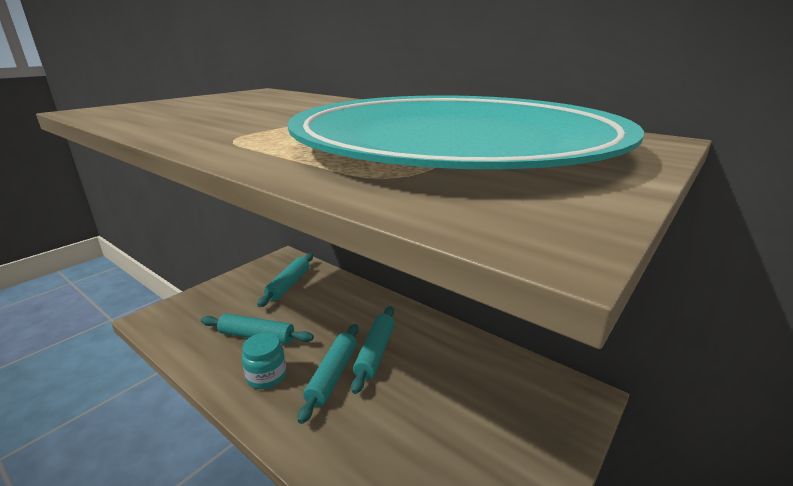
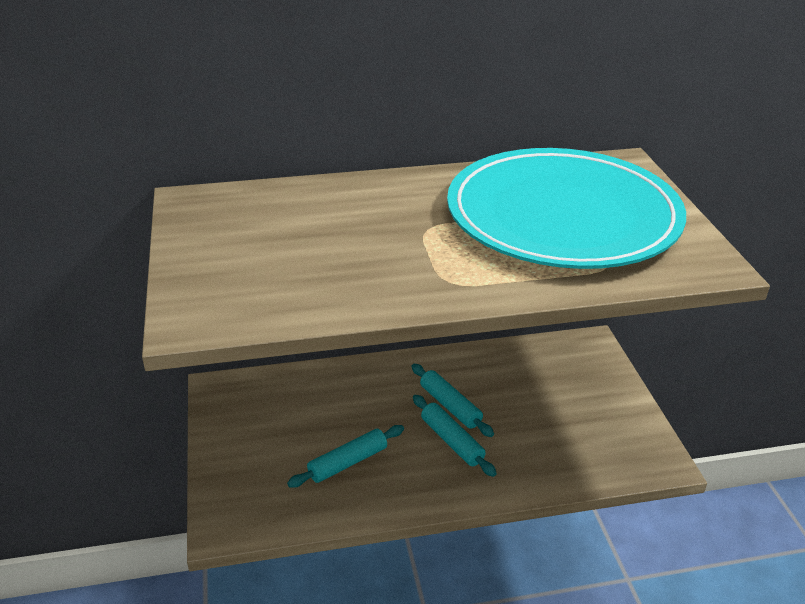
camera: 50 degrees left, 10 degrees up
turquoise jar [242,333,286,389] -> none
turquoise rolling pin [257,253,313,307] -> none

